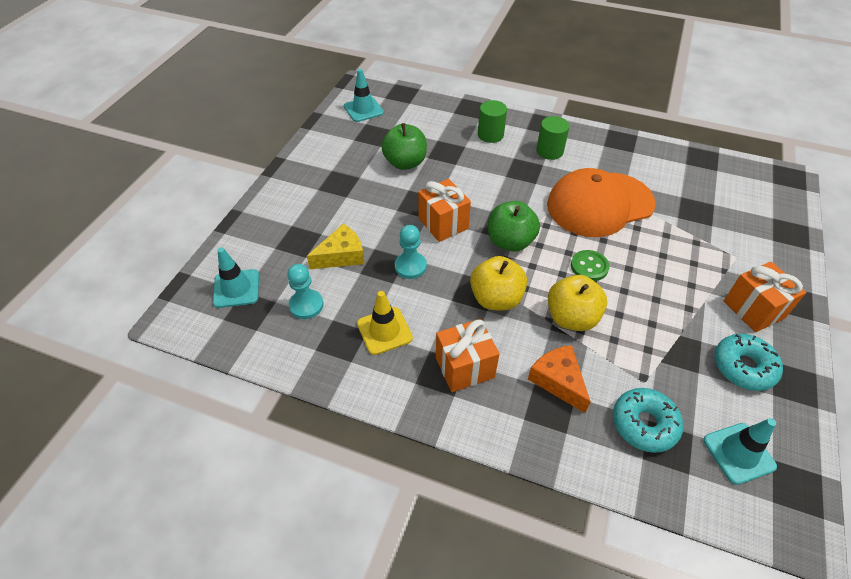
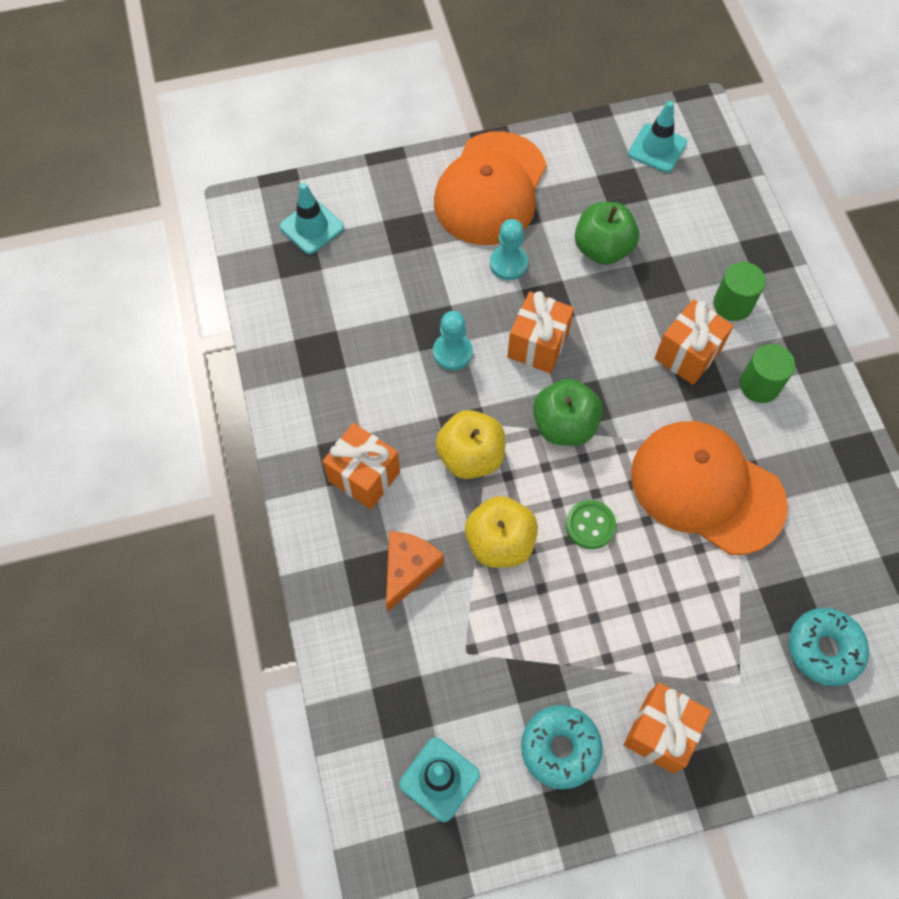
camera: 55 degrees right, 15 degrees up
turquoise pawn [287,264,324,319] -> turquoise pawn moved to [490,219,528,280]
yellow cheese [307,223,365,269] -> none
yellow traffic cone [357,291,413,355] -> none
turquoise donut [613,388,683,453] -> turquoise donut moved to [789,608,869,686]
none -> orange cap [434,131,547,245]
none -> orange gift [654,299,734,385]

